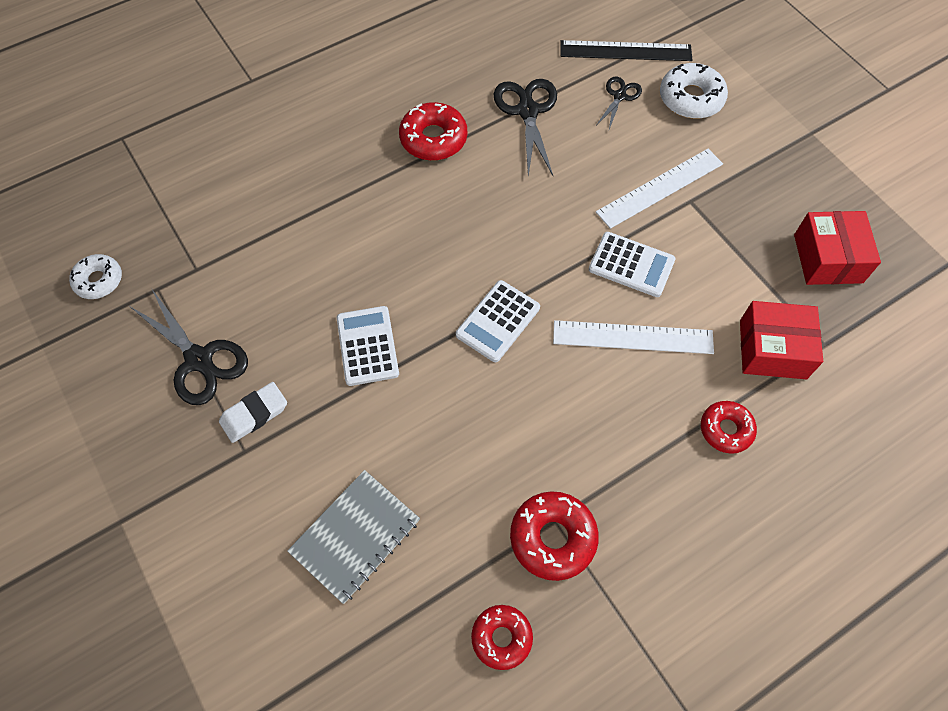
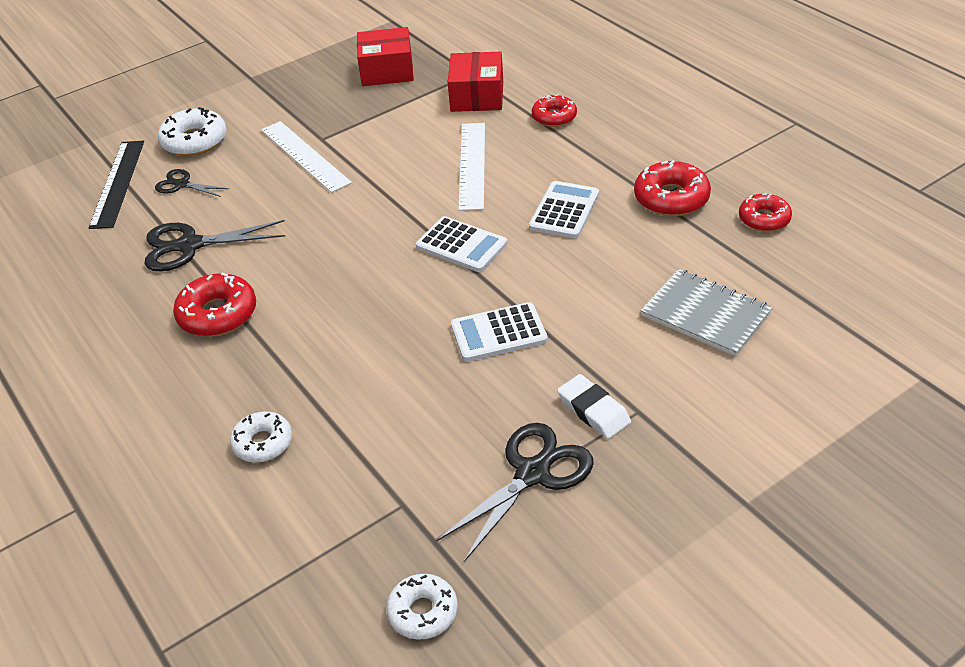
camera: 90 degrees left, 20 degrees down
white calculator [589,232,676,297] -> white calculator moved to [529,181,599,239]
none -> white donut [230,411,292,463]

